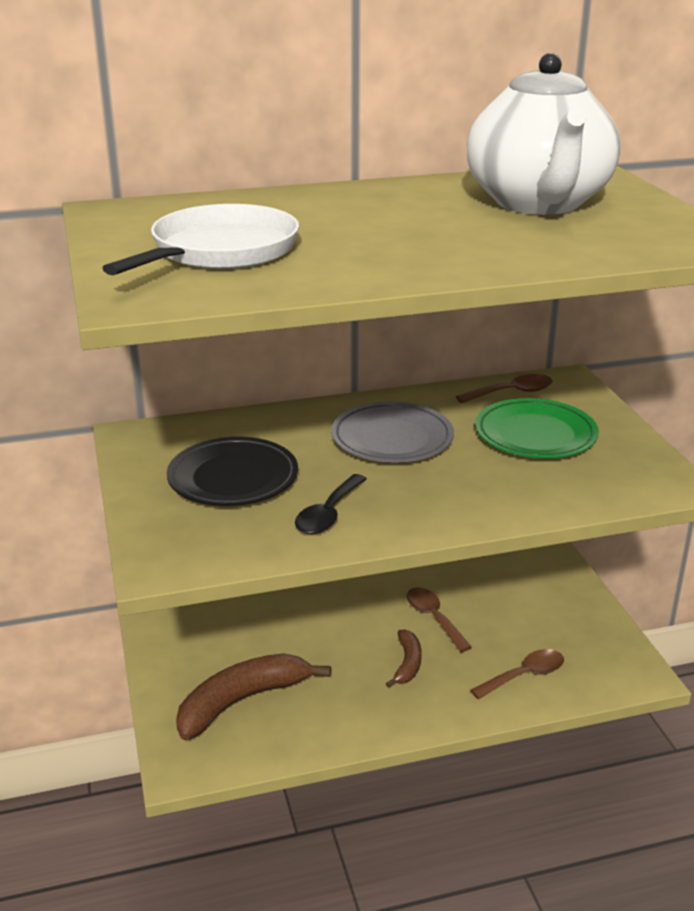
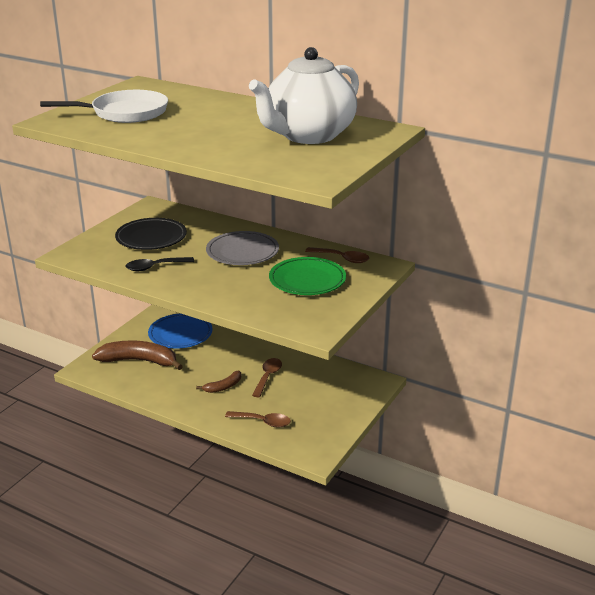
camera: 45 degrees right, 0 degrees up
none -> blue plate [148,313,213,348]

